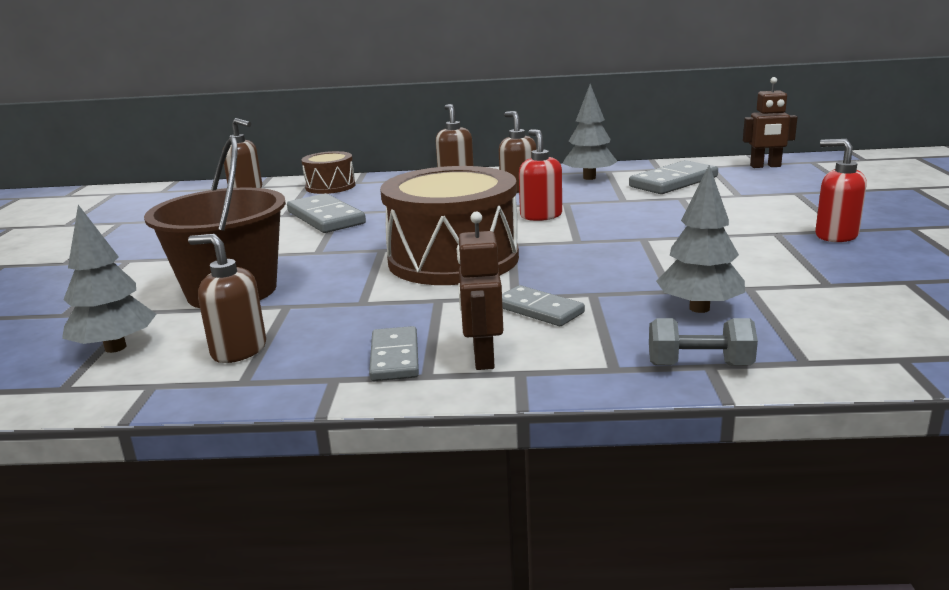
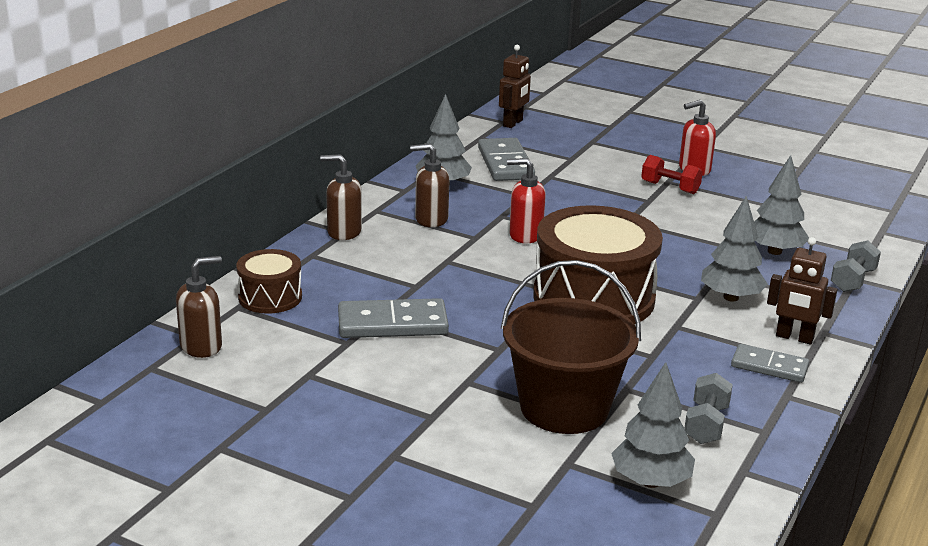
camera: 65 degrees left, 5 degrees up
brown soap dispenser [188,234,266,363] -> grey dumbbell [685,373,733,444]
grey domino [502,285,585,326] -> grey tree [701,196,768,302]
none -> red dumbbell [641,155,703,194]

